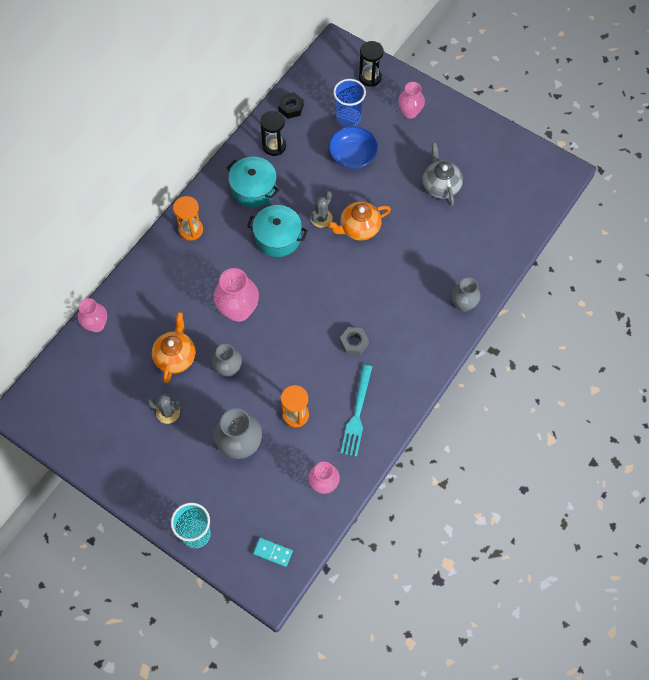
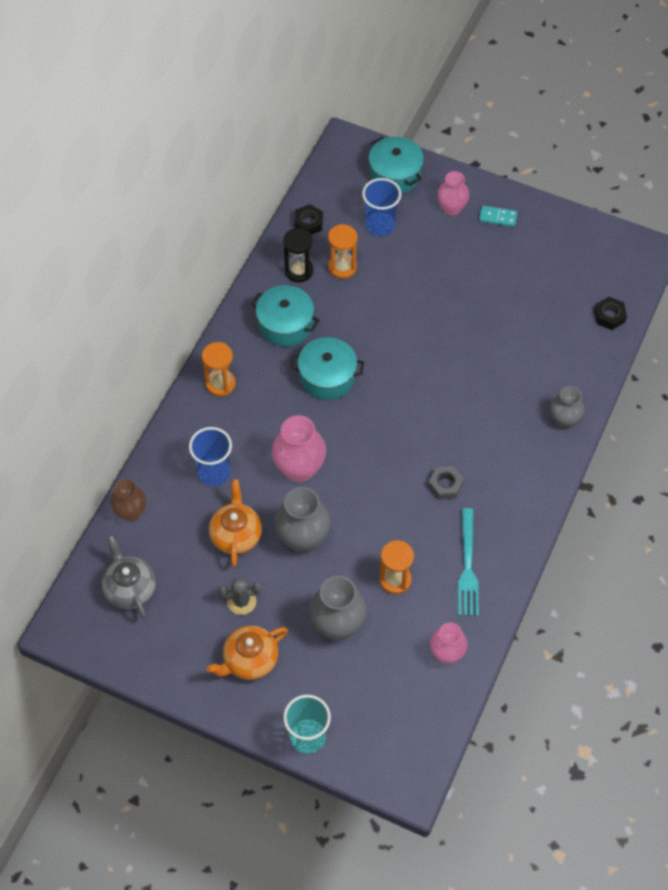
camera: 10 degrees left, 5 degrees down
pink vase [78,298,107,332] -> brown vase [110,479,146,522]
grey vase [212,344,242,377] -> grey vase [275,487,331,553], size x1.54
turquoise domino [253,538,293,567] -> turquoise domino moved to [479,206,517,227]
grey cactus [311,191,333,228] -> none
orange teapot [327,201,391,241] -> orange teapot moved to [206,626,288,680]
blue bowl [328,126,378,169] -> none
black hourglass [359,41,384,87] -> turquoise pot [369,136,424,194]
grey teapot [422,143,463,206] -> grey teapot moved to [102,535,156,619]
none -> blue cup [189,427,232,486]
none -> orange hourglass [328,224,358,279]
none -> black nut [594,297,627,330]

